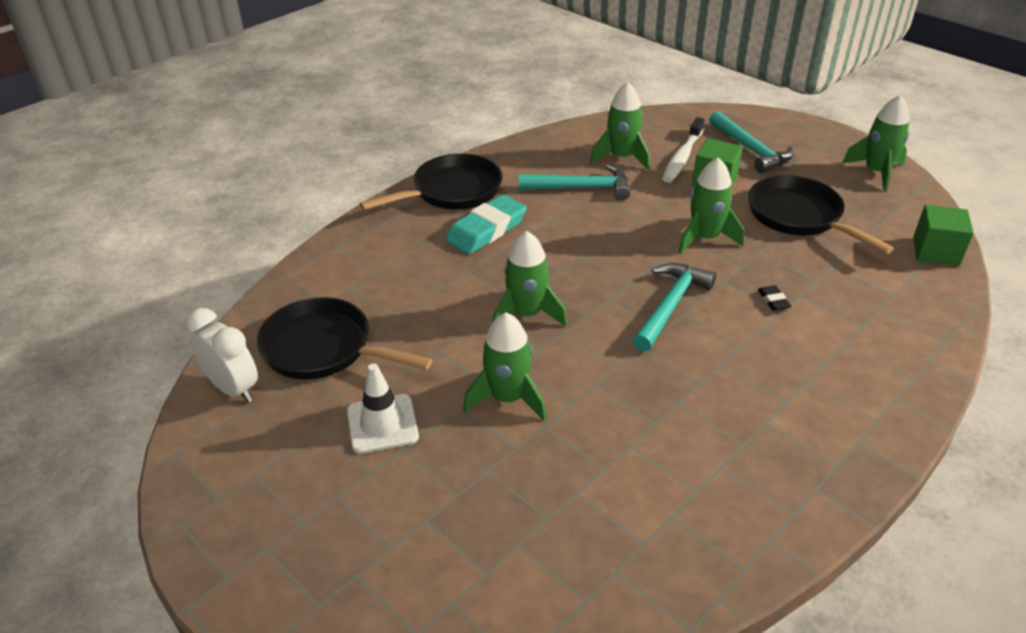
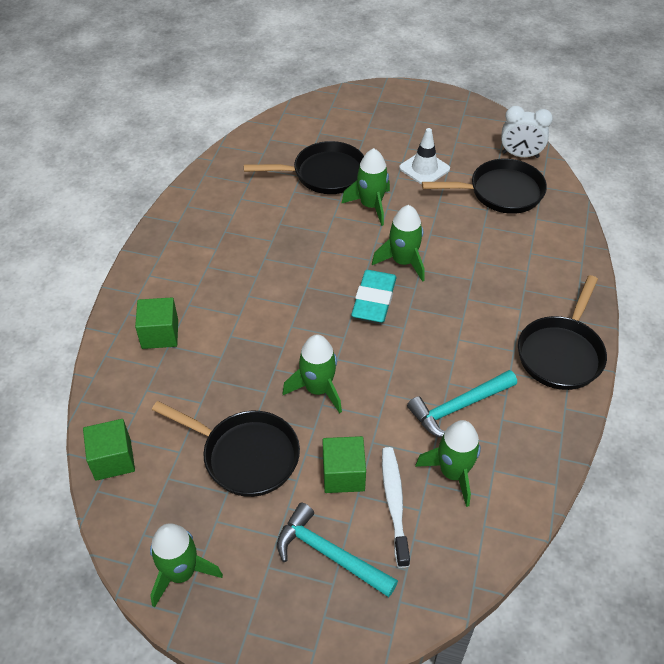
camera: 150 degrees right, 10 degrees up
turquoise eraser [446,195,527,254] -> turquoise eraser moved to [351,270,397,323]
turquoise hammer [632,263,716,351] -> none
black eraser [758,285,791,311] -> none
none -> green cube [135,297,178,349]
none -> black pan [244,141,364,194]

